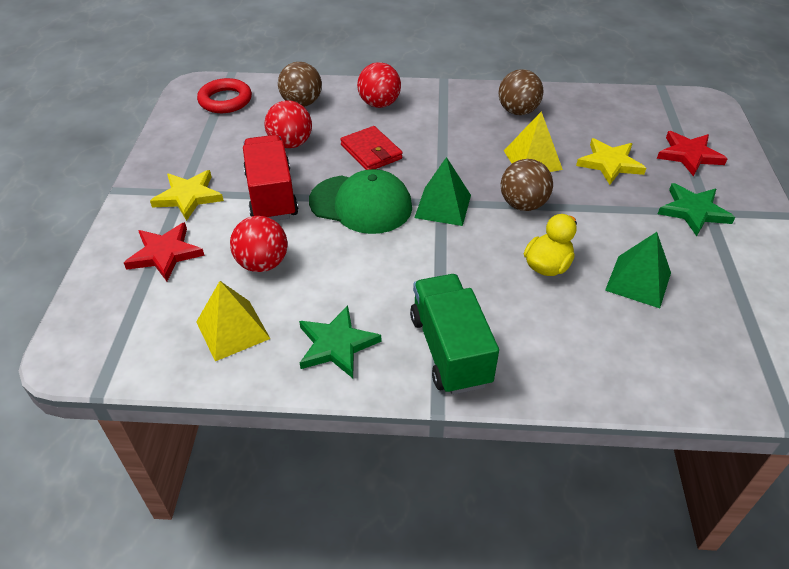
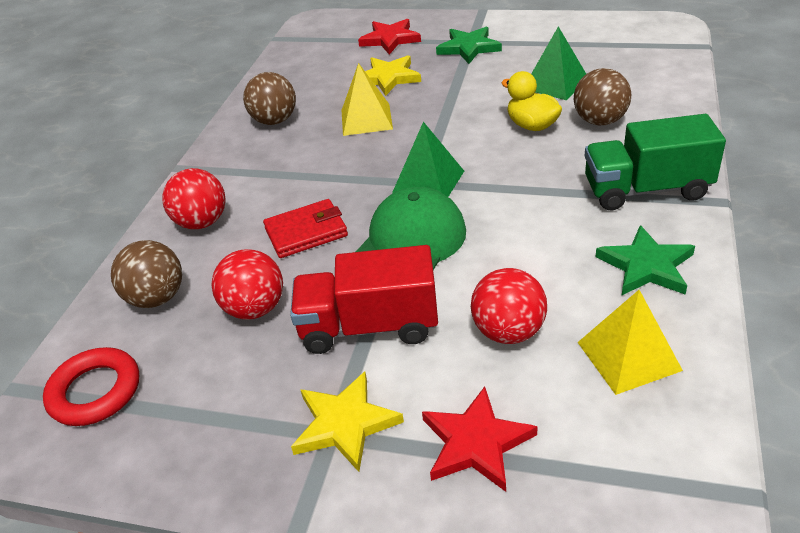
camera: 75 degrees left, 5 degrees down
brown ball [501,159,553,211] -> brown ball moved to [574,68,631,126]

